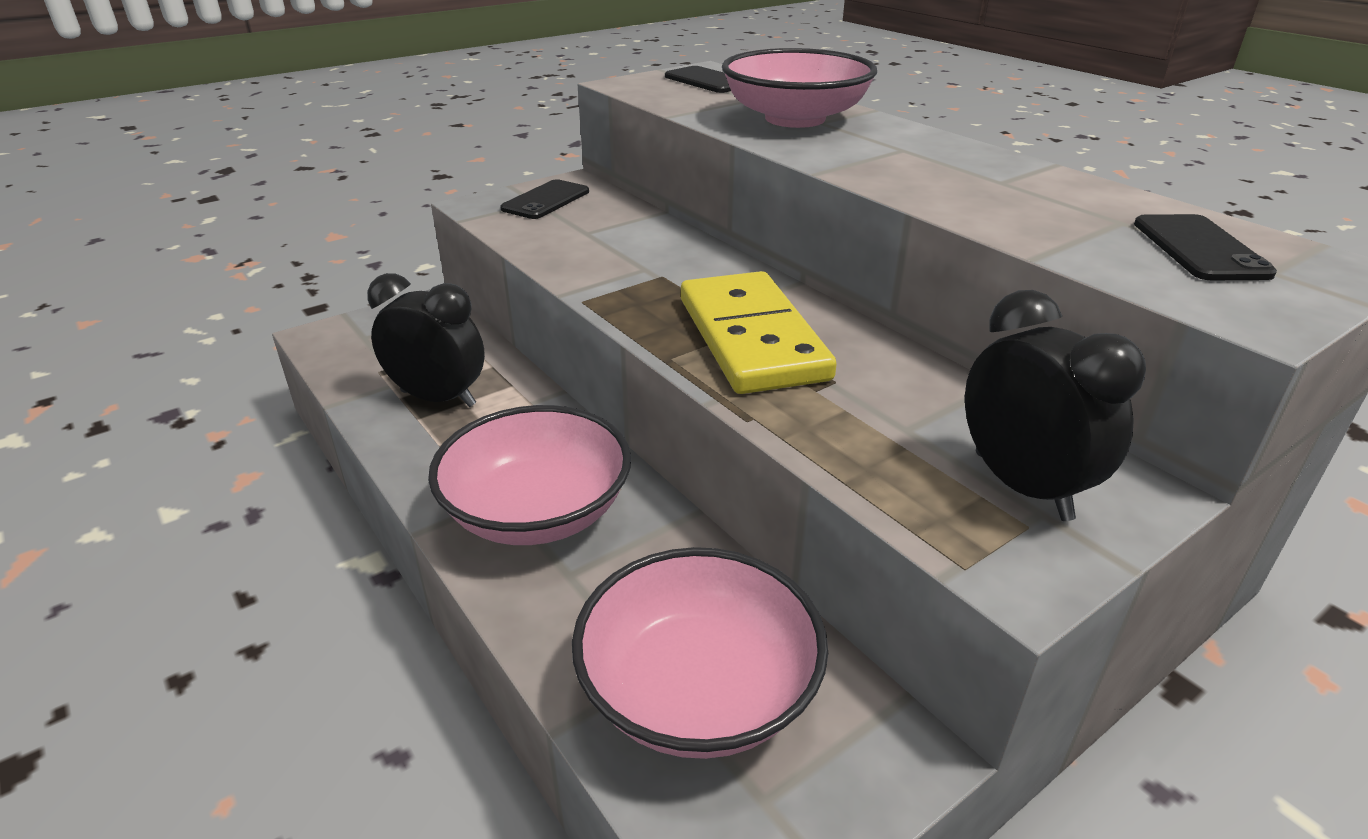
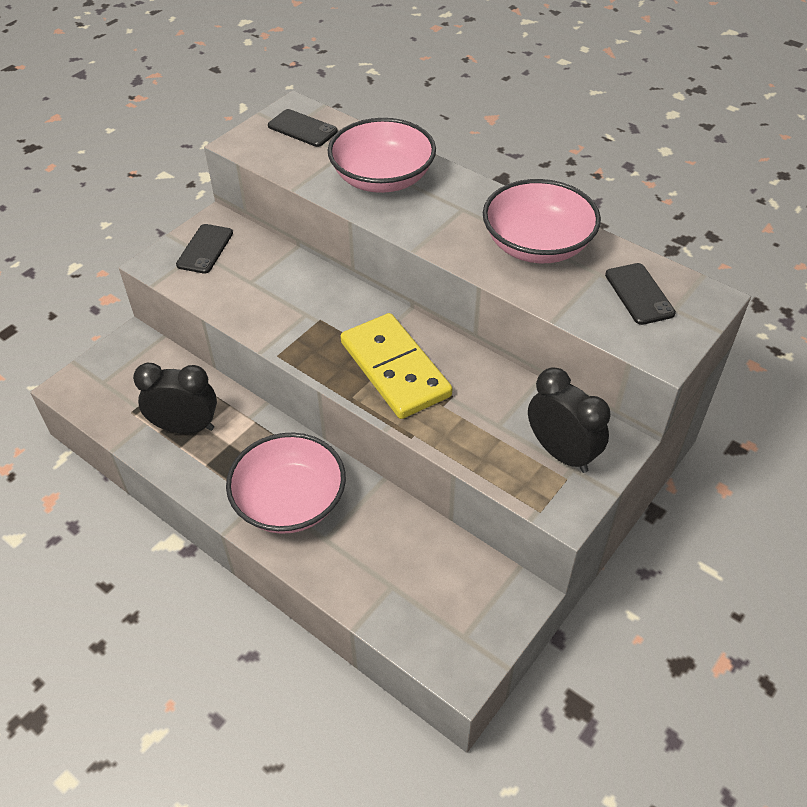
camera: 15 degrees left, 15 degrees up
pink bowl [572,547,828,759] -> pink bowl moved to [483,179,601,263]

